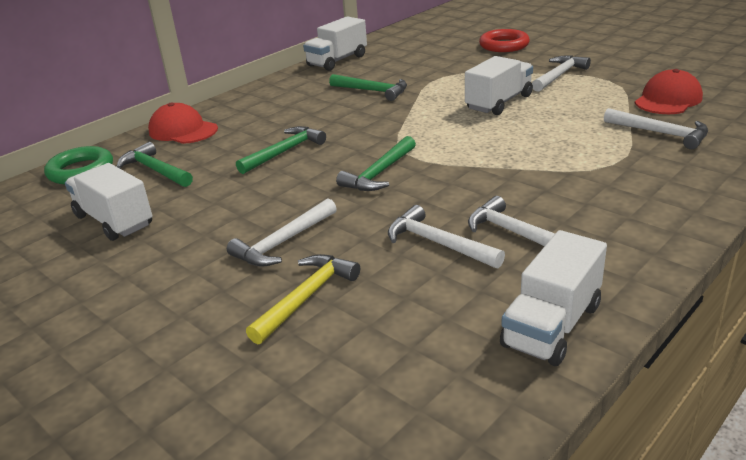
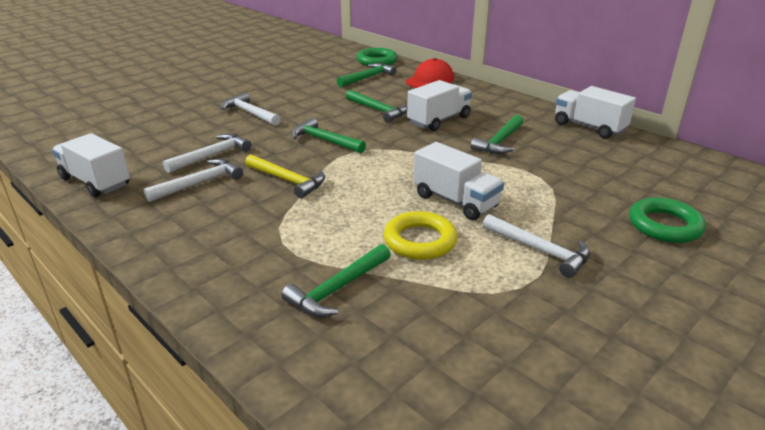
camera: 90 degrees right, 0 degrees up
white truck [65,163,152,241] -> white truck moved to [407,80,472,131]
yellow hammer [246,254,360,344] -> yellow hammer moved to [245,154,325,198]
red ring [479,29,530,52] -> green ring [629,197,706,243]
white hammer [604,108,708,149] -> green hammer [282,244,391,317]
red cap [635,69,703,114] -> none
none -> yellow ring [384,211,457,260]

